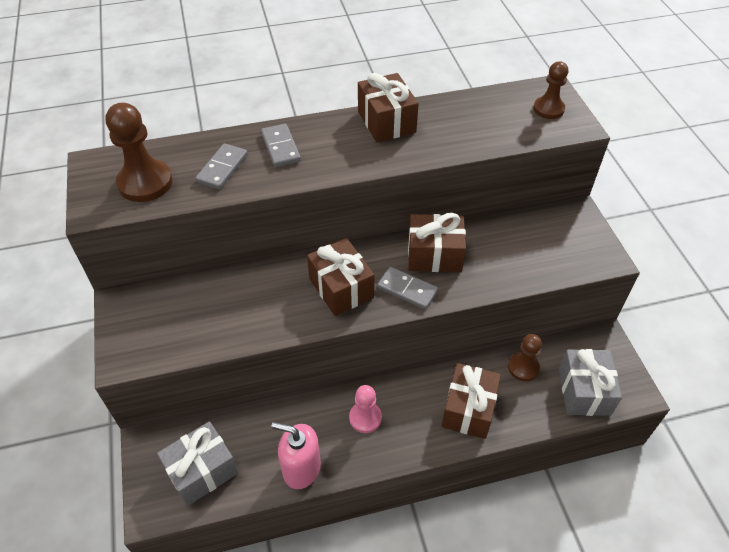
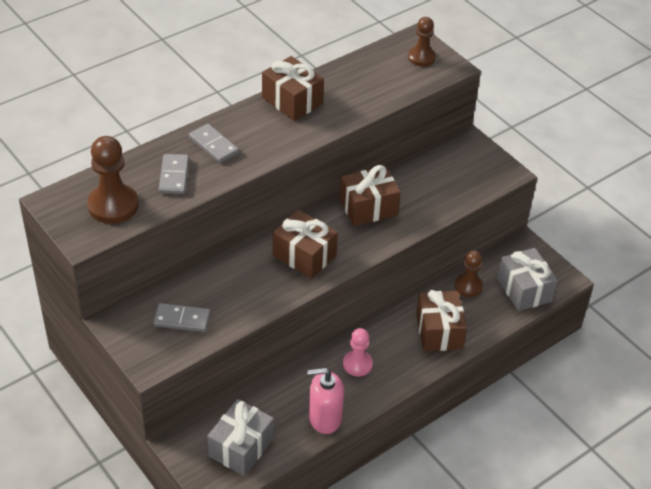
camera: 25 degrees left, 5 degrees down
grey domino [377,267,438,310] -> grey domino moved to [153,303,211,332]

